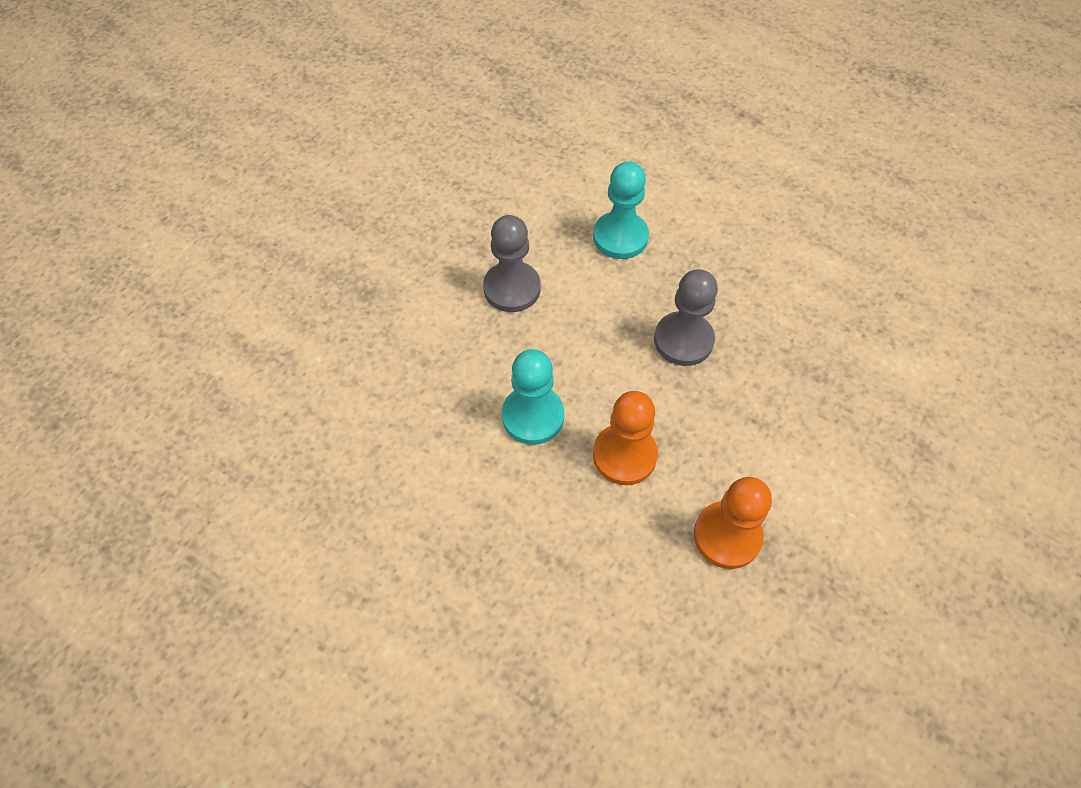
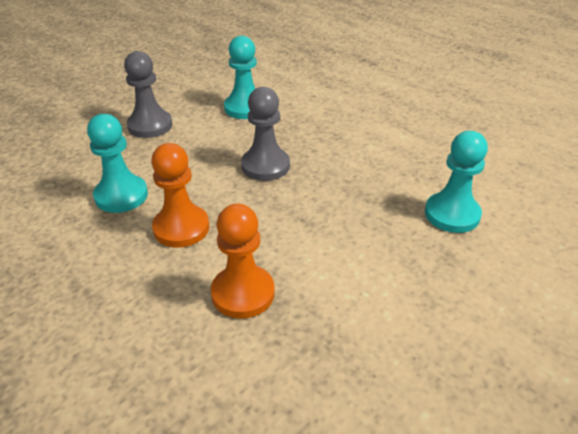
camera: 10 degrees right, 20 degrees down
none -> turquoise pawn [425,131,488,233]

